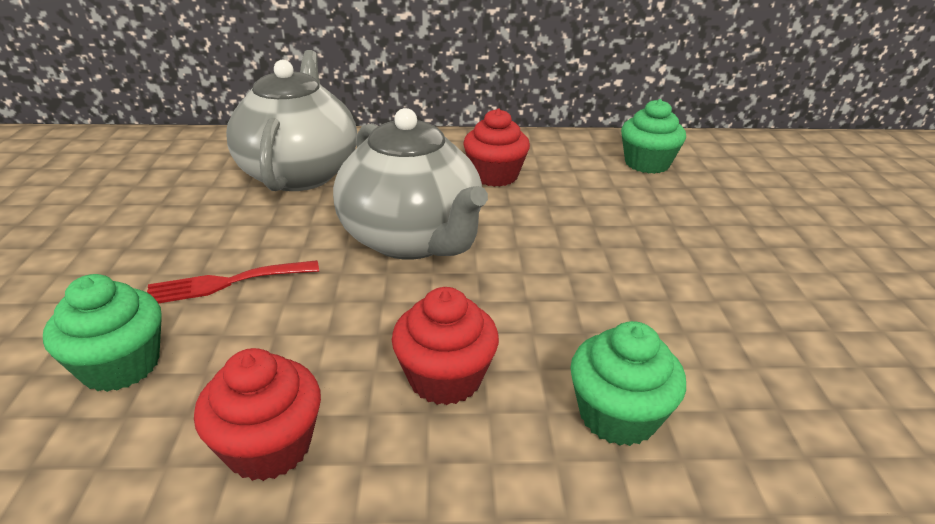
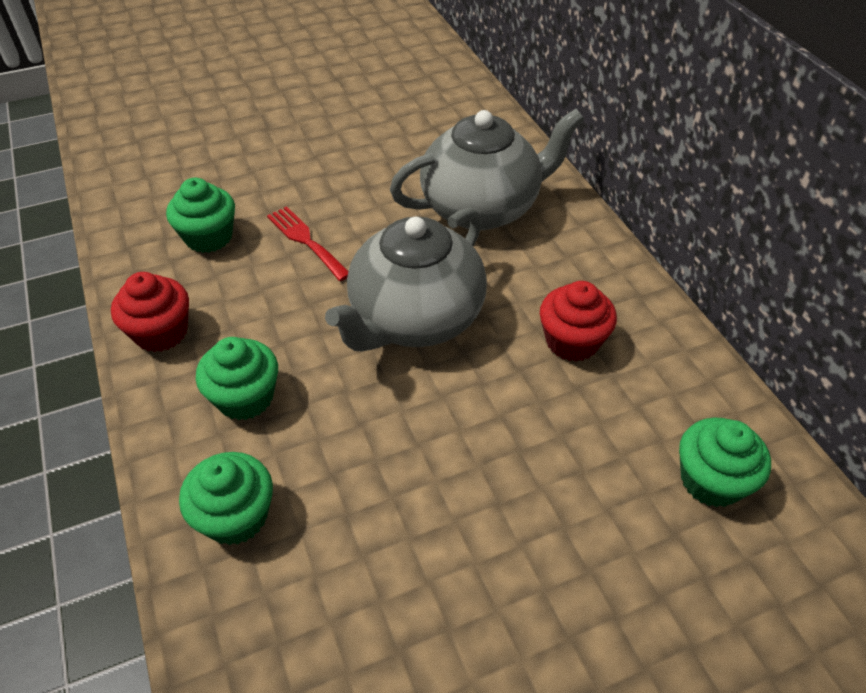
camera: 70 degrees right, 15 degrees up
red cupcake [392,287,499,405] -> green cupcake [196,337,278,420]

